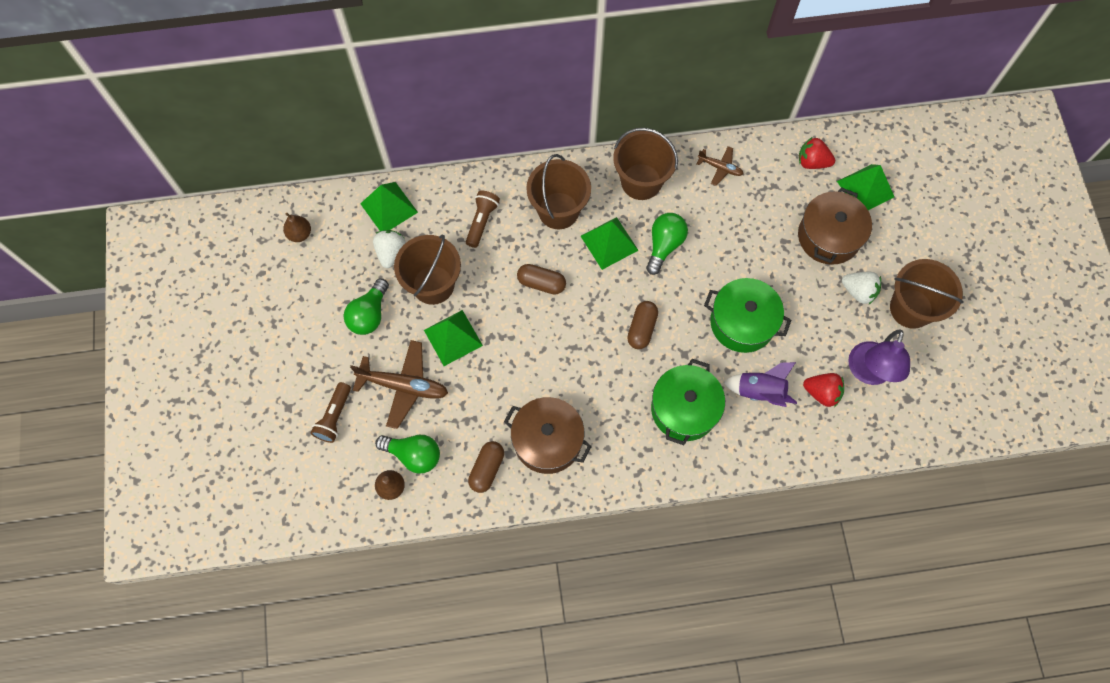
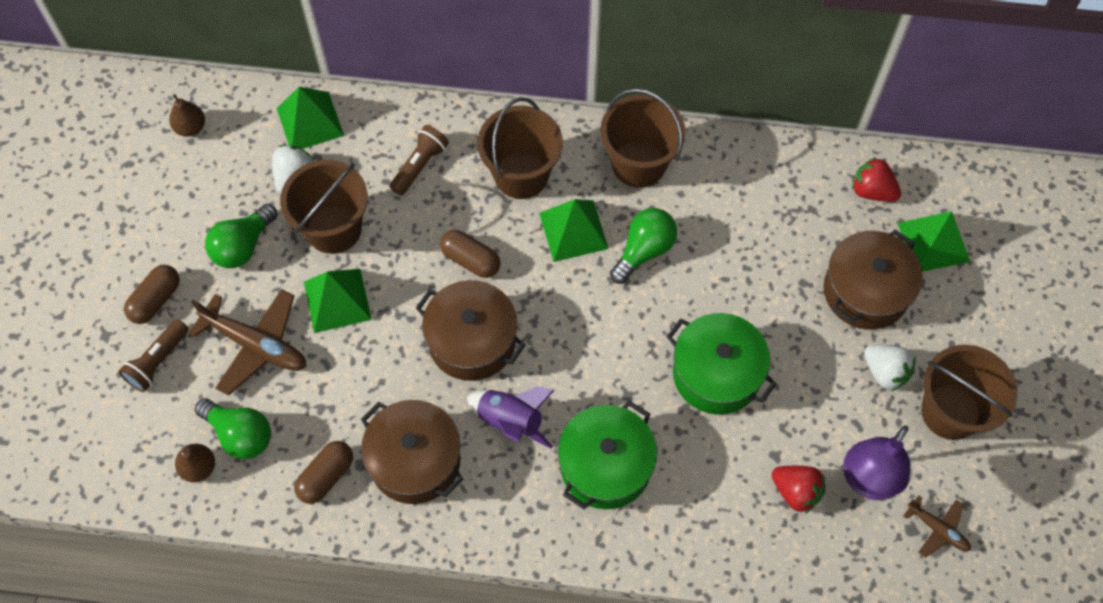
camera: 15 degrees right, 5 degrees down
brown capsule [627,301,658,349] -> brown capsule moved to [124,265,180,324]
brown plane [697,146,743,186] -> brown plane moved to [904,495,971,558]
purple rocket [724,362,797,407] -> purple rocket moved to [467,386,555,448]
none -> brown pot [416,280,525,381]

